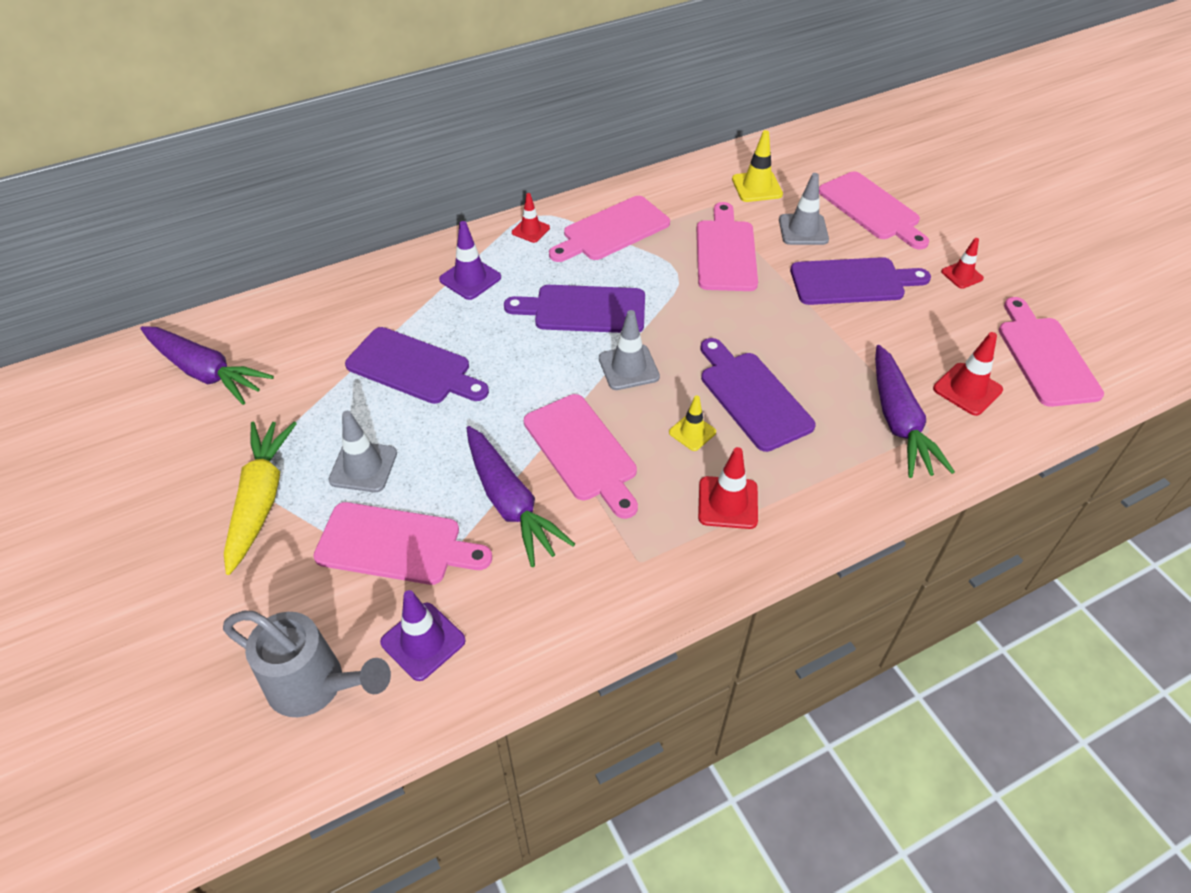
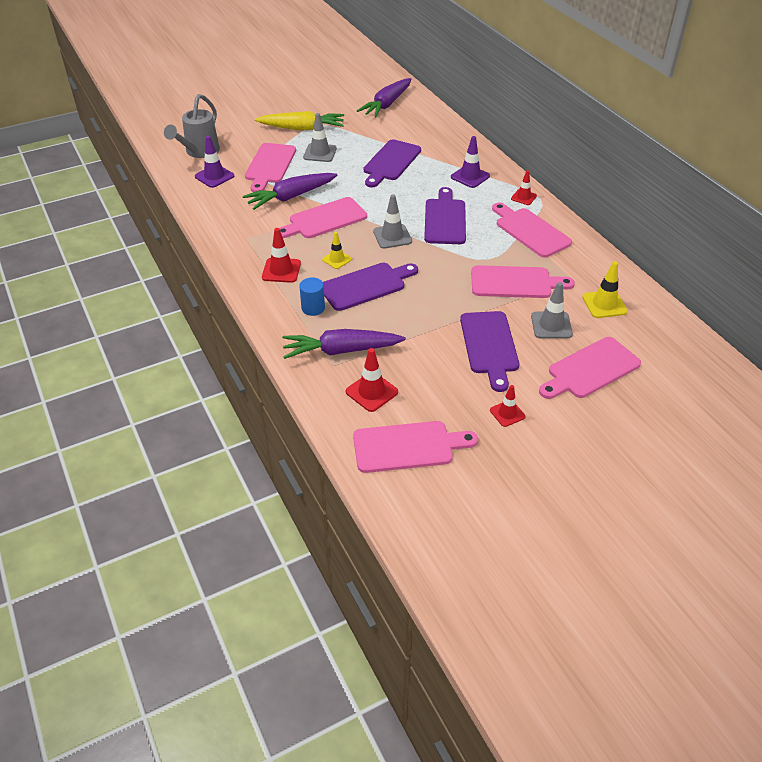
camera: 90 degrees right, 5 degrees down
none -> blue cylinder [299,278,325,316]

